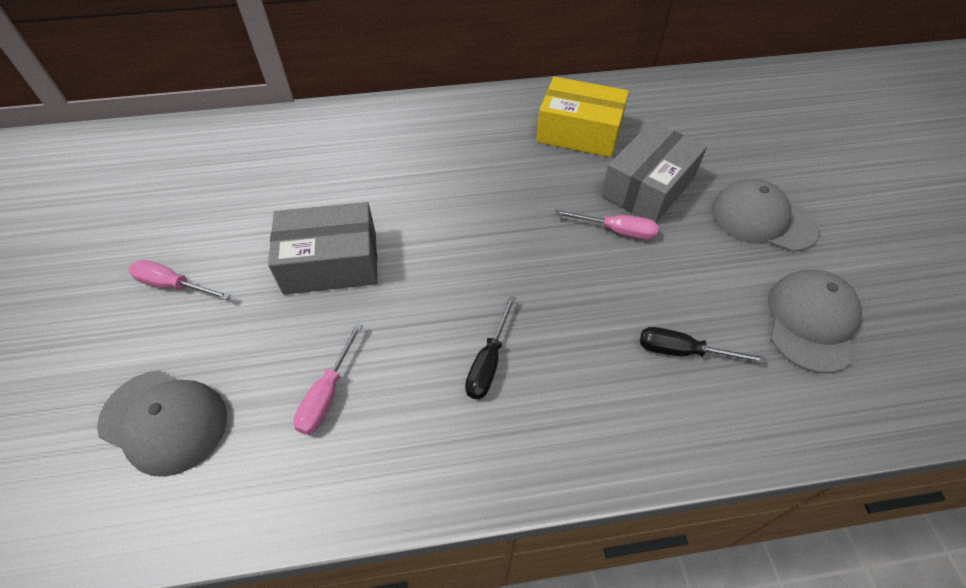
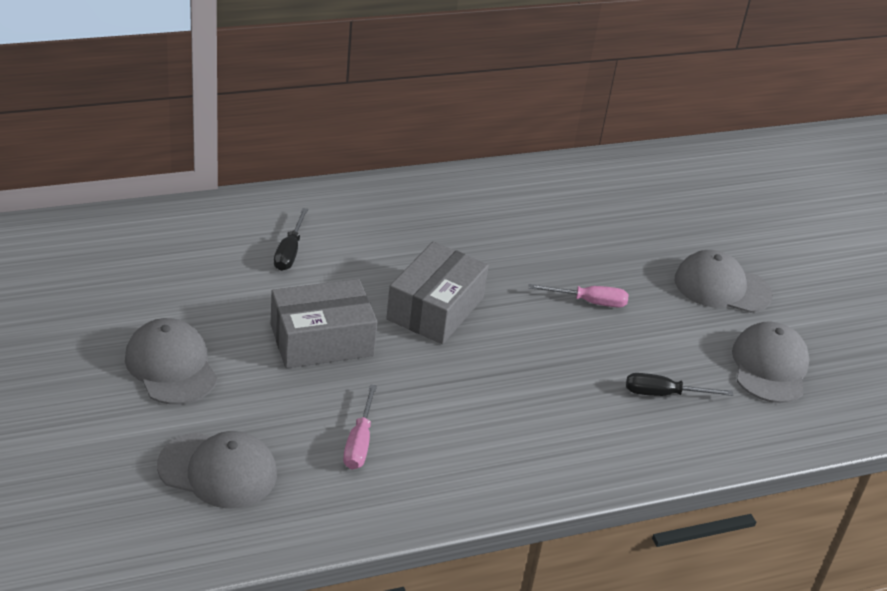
camera: 15 degrees left, 15 degrees down
pink screwdriver [129,260,230,300] -> grey cap [125,318,217,405]
black screwdriver [465,296,516,399] -> black screwdriver moved to [274,208,308,271]
yellow box [536,77,629,157] -> none
grey box [601,122,707,223] -> grey box moved to [386,242,489,344]

